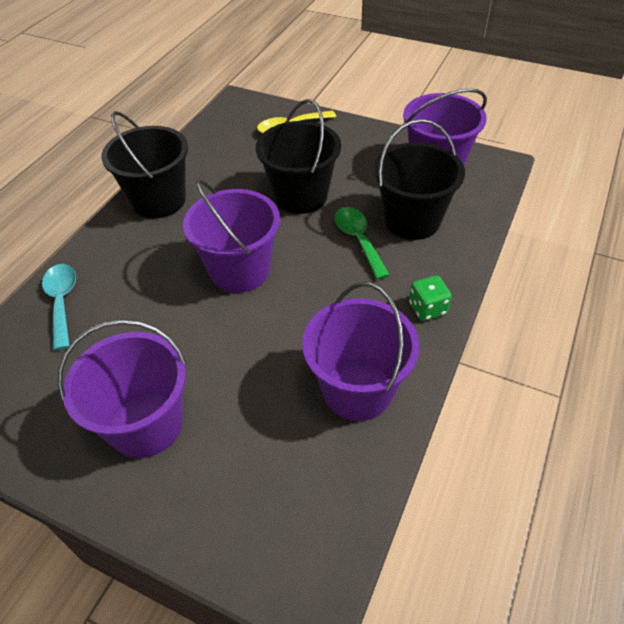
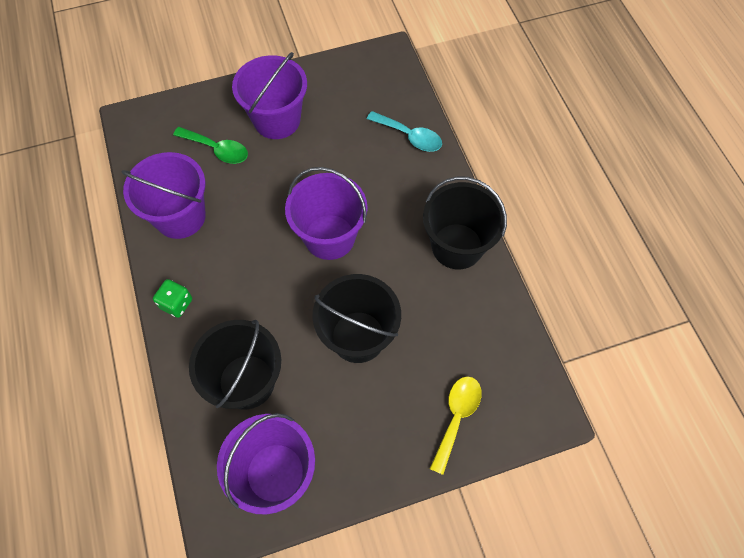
camera: 135 degrees right, 15 degrees up
green spoon [334,207,390,280] -> green spoon moved to [173,127,248,164]

